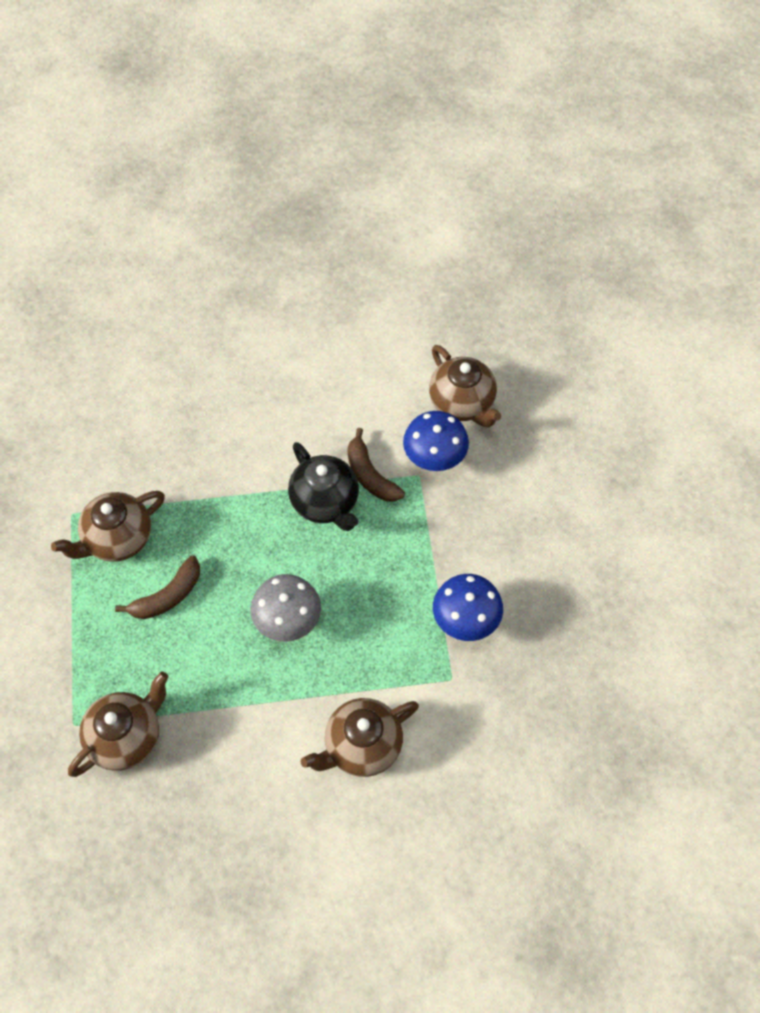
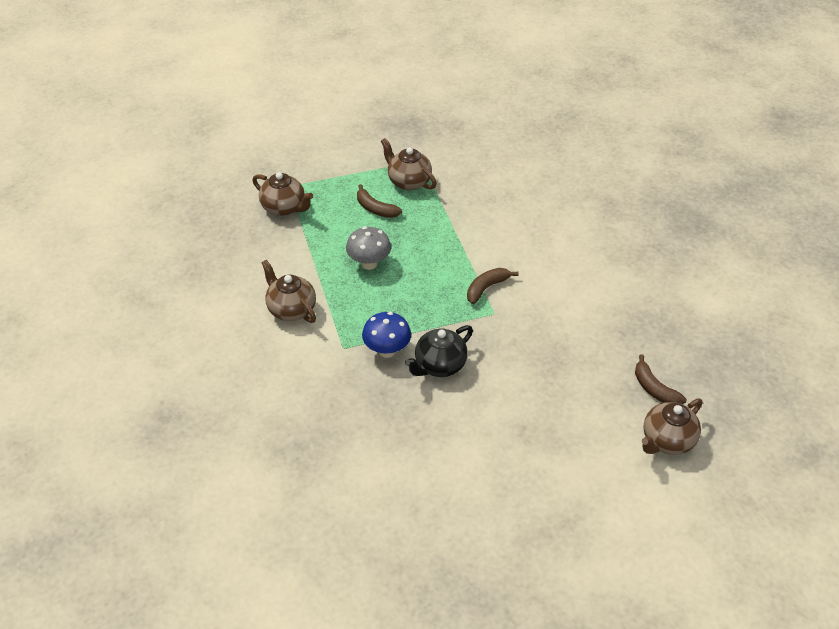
camera: 80 degrees right, 15 degrees down
black teapot [288,442,359,531] -> black teapot moved to [405,325,473,377]
blue mushroom [403,411,469,471] -> none
brown teapot [429,345,501,428] -> brown teapot moved to [642,398,702,455]
none -> brown banana [635,354,686,404]

